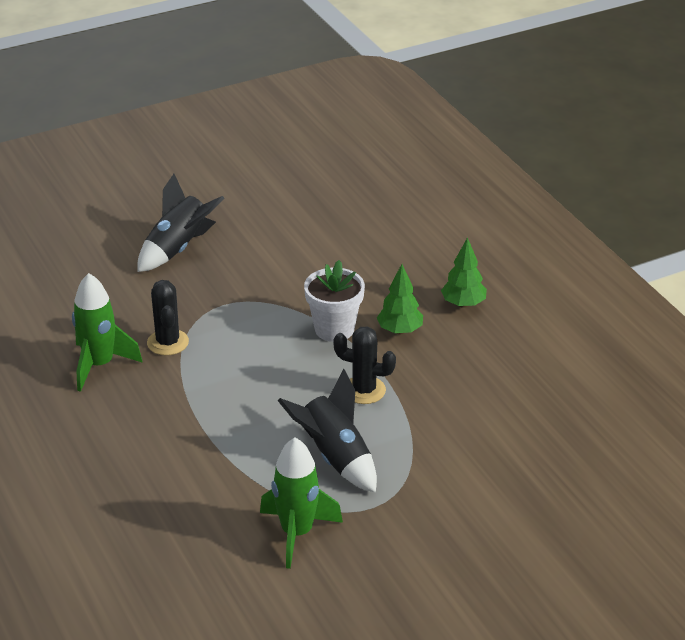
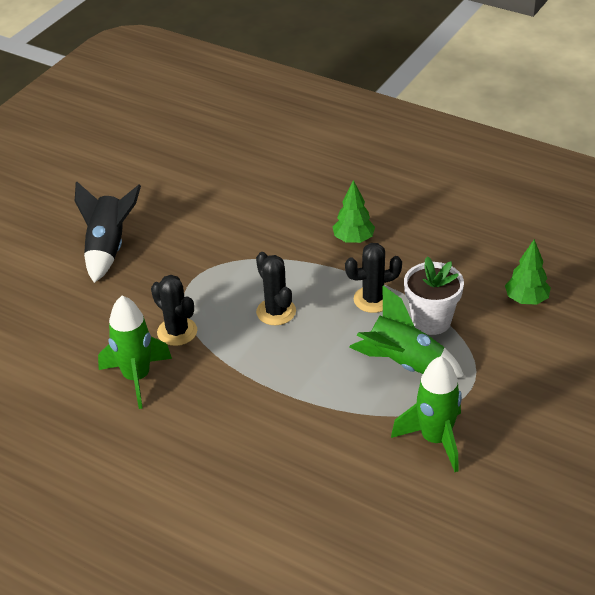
camera: 30 degrees left, 5 degrees up
black rocket [278,369,377,493] -> green rocket [349,286,465,378]
white flower pot [304,260,365,342] -> white flower pot moved to [404,256,464,335]
green tree [441,237,487,308] -> green tree moved to [505,239,551,305]
none -> black cactus [256,252,296,325]

